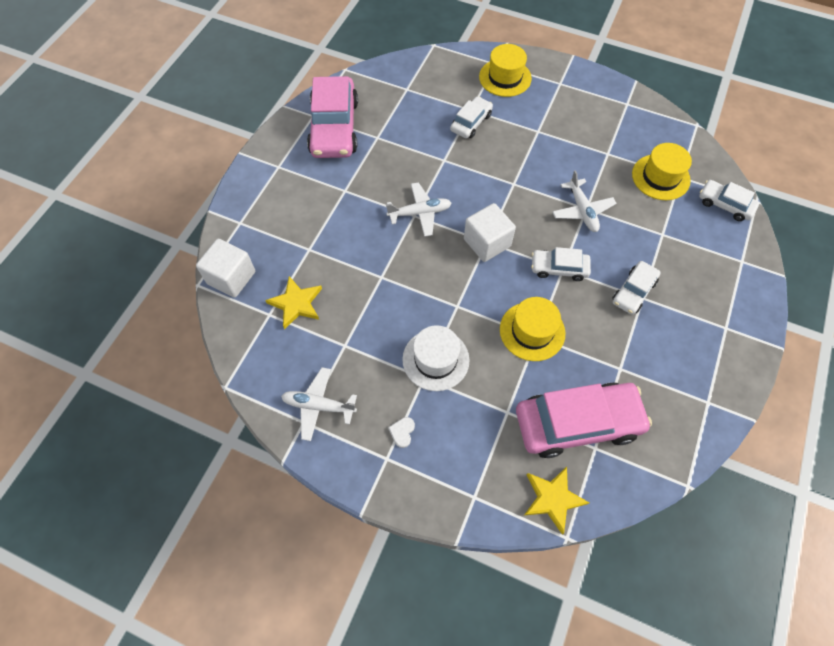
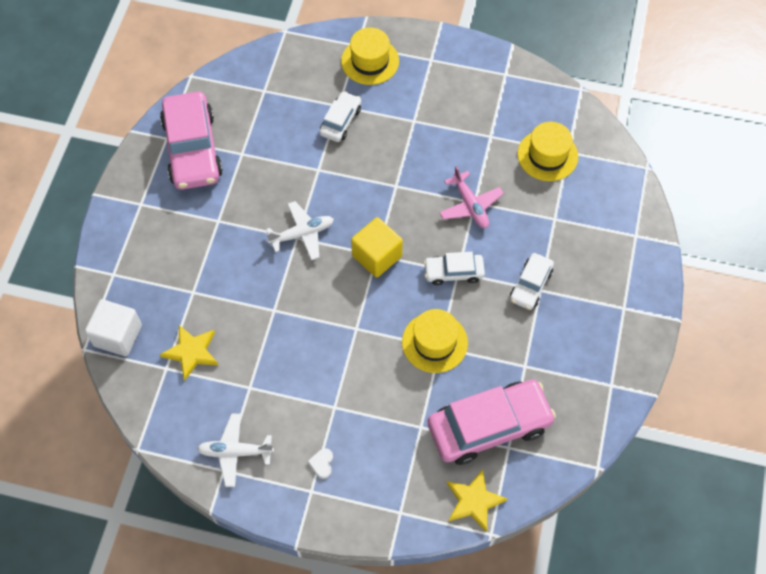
camera: 10 degrees left, 0 degrees up
white hat [402,325,470,391] -> none
white cube [464,203,516,262] -> yellow cube [351,217,403,278]
white plane [552,170,617,232] -> pink plane [439,166,504,228]
white car [699,180,759,221] -> none

